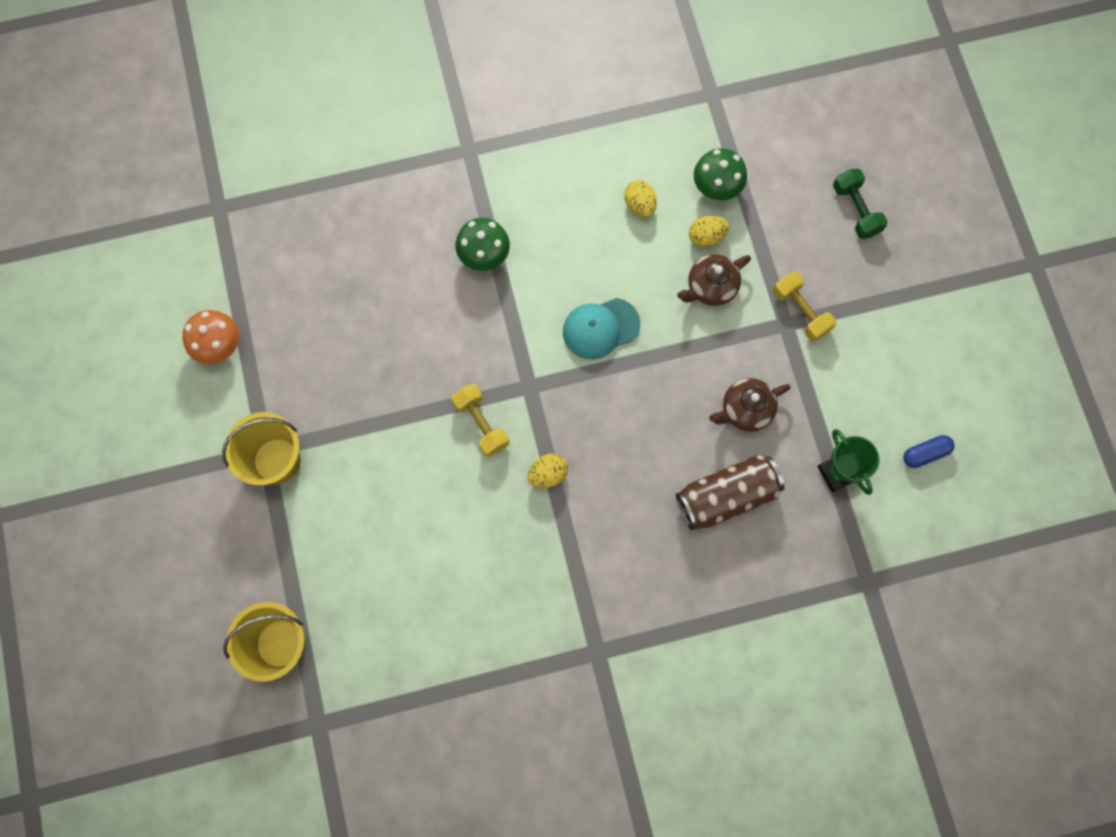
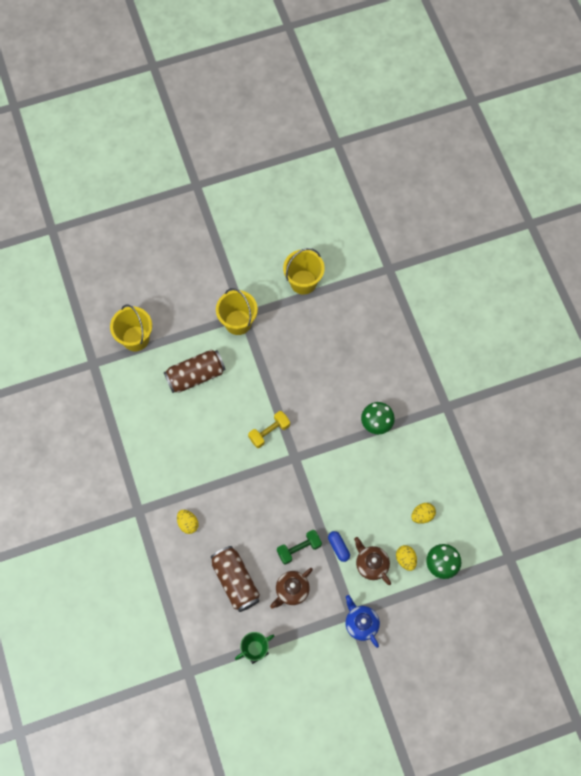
camera: 85 degrees right, 5 degrees down
orange mushroom [182,310,239,364] -> yellow bucket [283,248,325,295]
yellow egg [527,454,568,488] -> yellow egg moved to [177,510,199,534]
turquoise cap [563,298,640,359] -> none
brown teapot [709,378,791,432] -> brown teapot turned 105 degrees counterclockwise [270,568,313,609]
yellow dumbbell [773,271,836,341] -> blue teapot [346,595,380,648]
green dumbbell [833,169,888,239] -> green dumbbell moved to [277,530,322,565]
blue capsule [903,435,955,468] -> blue capsule moved to [328,531,350,562]
none -> brown can [164,350,225,393]

